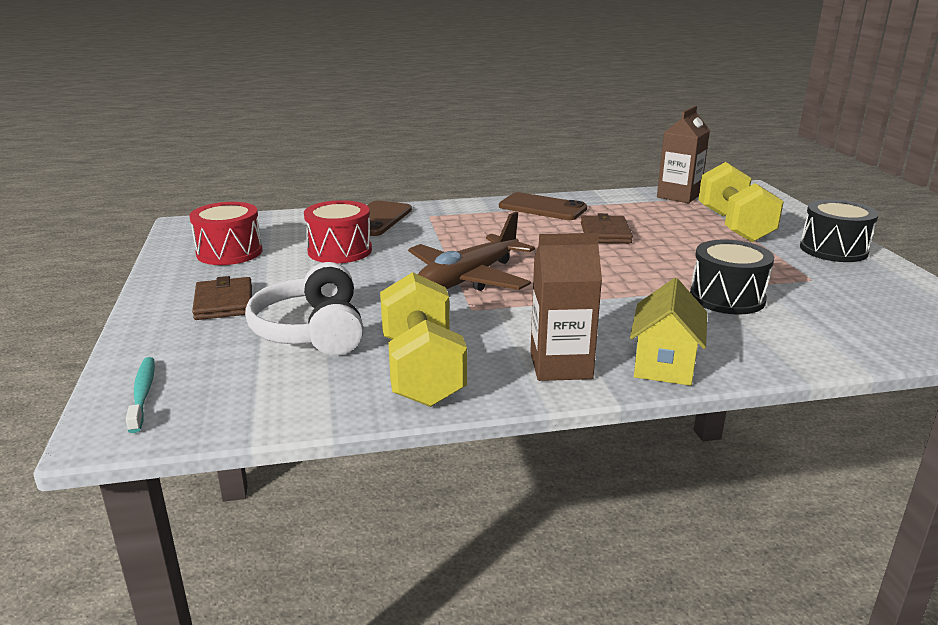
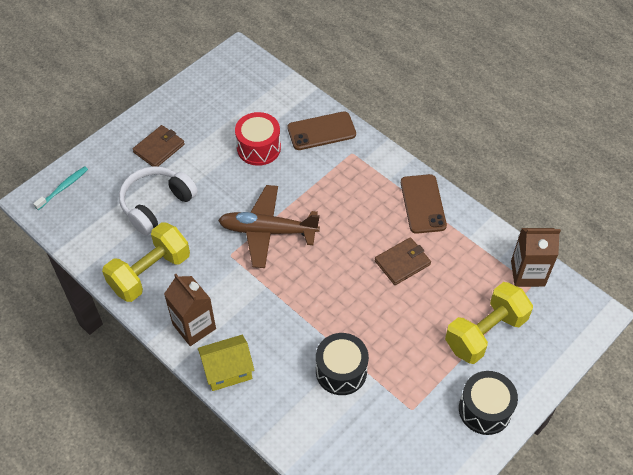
camera: 55 degrees right, 30 degrees up
red drum [189,202,263,265] -> none

